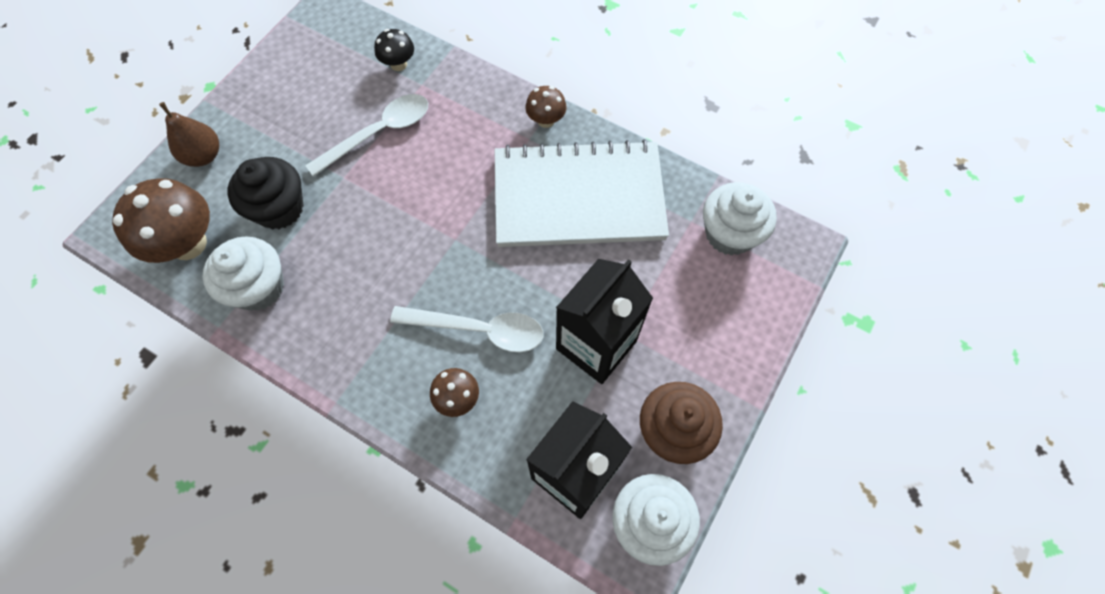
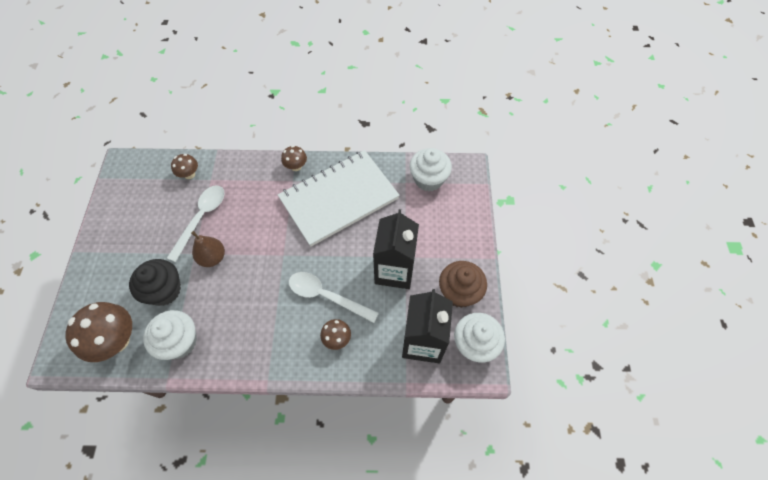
camera: 30 degrees left, 5 degrees down
brown pear [159,102,219,167] -> brown pear moved to [191,231,225,267]
black mushroom [374,29,414,71] -> brown mushroom [171,154,198,179]
white spoon [390,306,544,352] -> white spoon turned 135 degrees counterclockwise [289,272,379,323]

